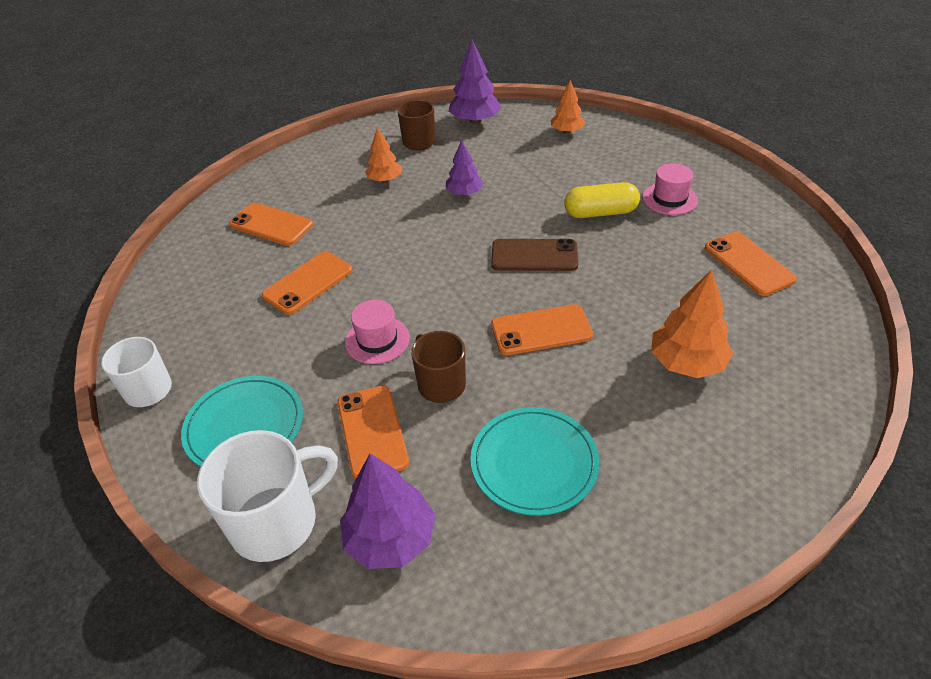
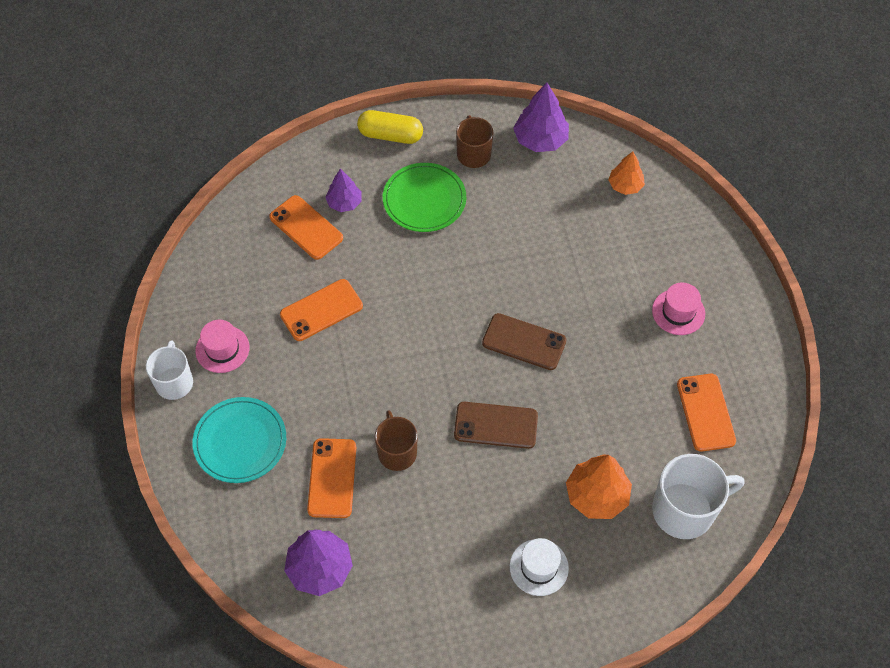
camera: 15 degrees right, 15 degrees up
white mug [197,430,338,562] -> white mug moved to [652,454,744,539]
pink hat [345,300,410,364] -> pink hat moved to [195,320,250,373]
orange tree [365,128,402,182] -> green plate [383,163,466,232]
purple tree [446,140,484,196] -> purple tree moved to [325,169,362,212]
turquoise plate [470,407,600,516] -> none
orange phone [491,304,593,355] -> brown phone [454,402,538,449]
yellow capsule [564,182,640,218] -> yellow capsule moved to [357,110,423,144]
none -> white hat [510,538,569,596]

